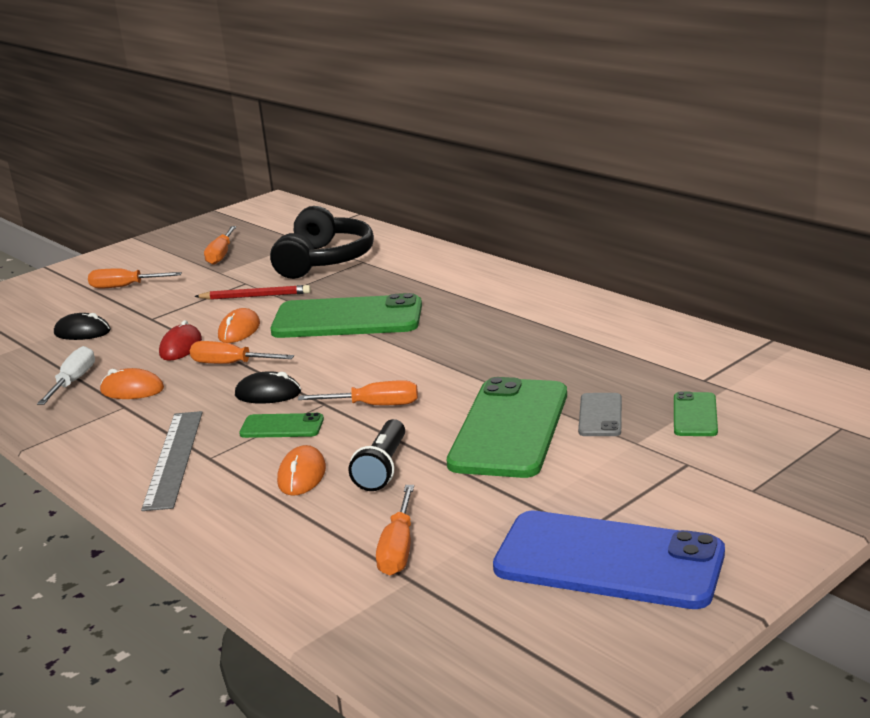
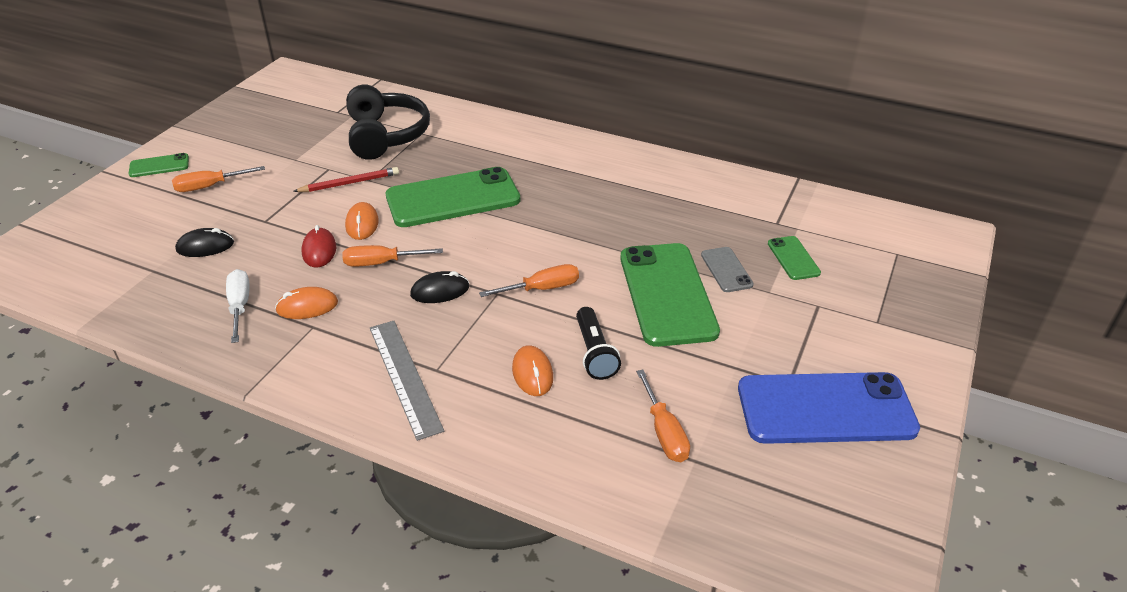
camera: 25 degrees left, 15 degrees up
orange screwdriver [204,226,236,265] -> none
green phone [239,413,324,438] -> green phone moved to [128,153,189,177]

